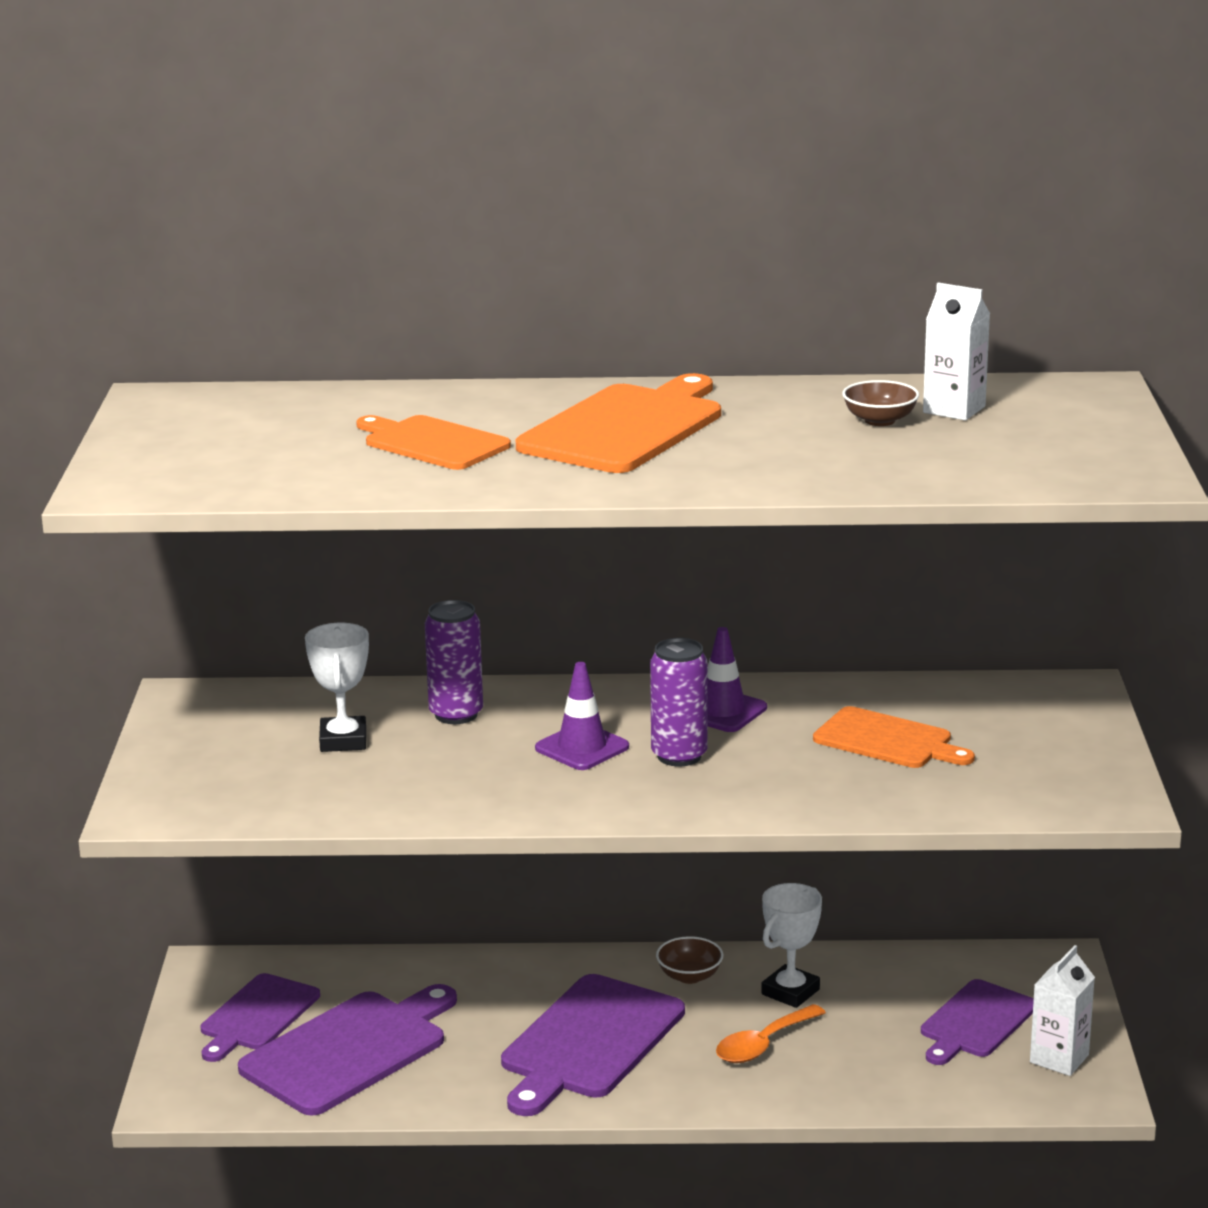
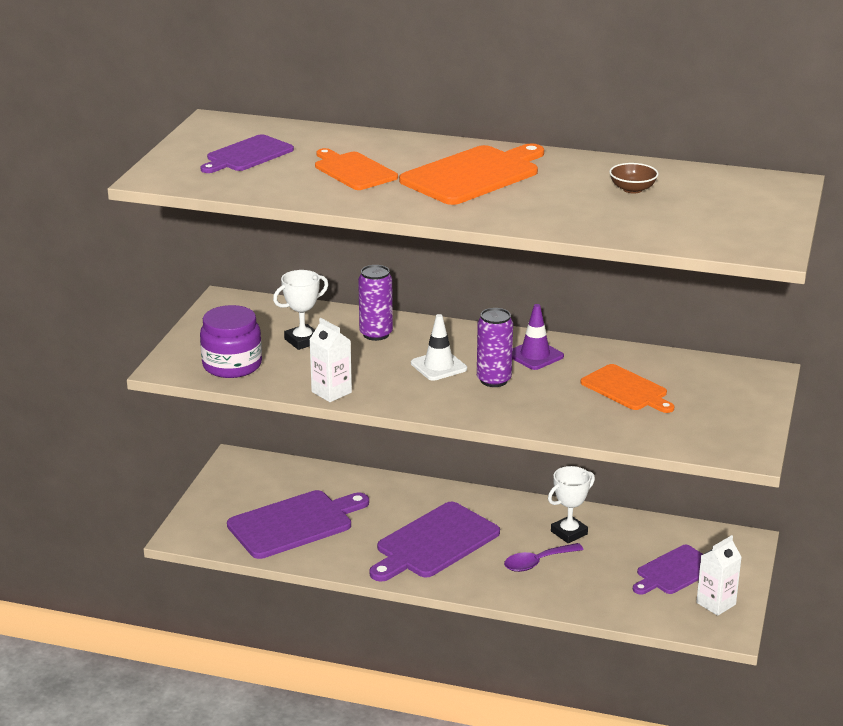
camera: 15 degrees right, 5 degrees up
purple cutting board [201,973,320,1062] -> purple cutting board moved to [201,134,294,173]
white trophy [305,623,369,752] -> white trophy turned 45 degrees clockwise [273,270,328,350]
purple traffic cone [535,662,629,770] -> white traffic cone [411,314,467,381]
brown bowl [656,936,723,984] -> none
orange spoon [716,1004,826,1063] -> purple spoon [504,543,584,572]
white carton [923,282,990,420] -> white carton moved to [309,318,352,402]
none -> purple jar [200,305,262,378]

